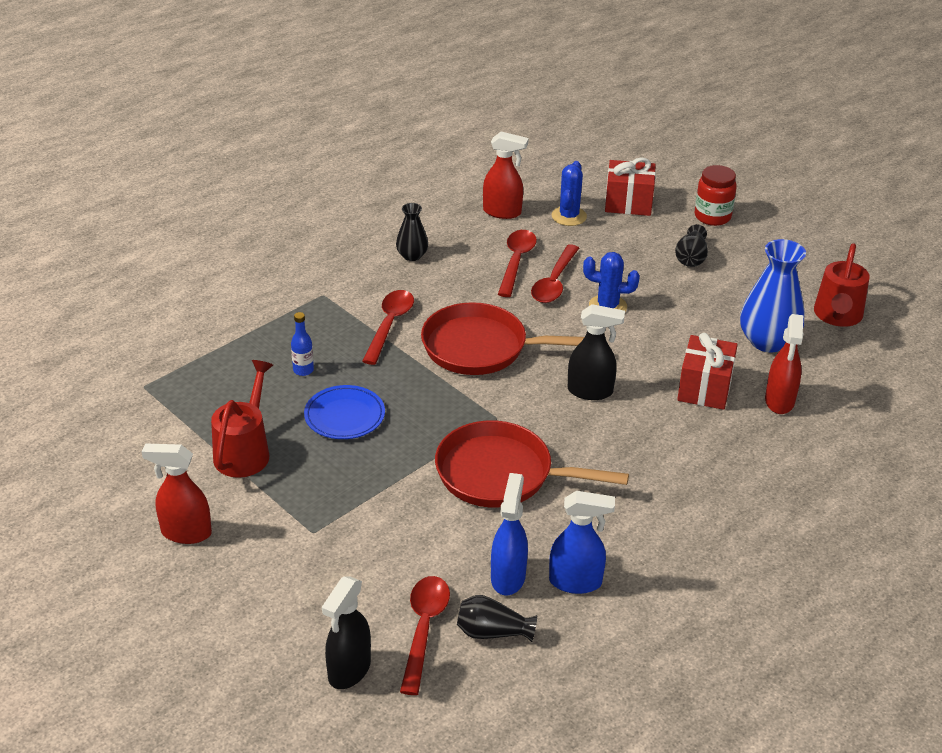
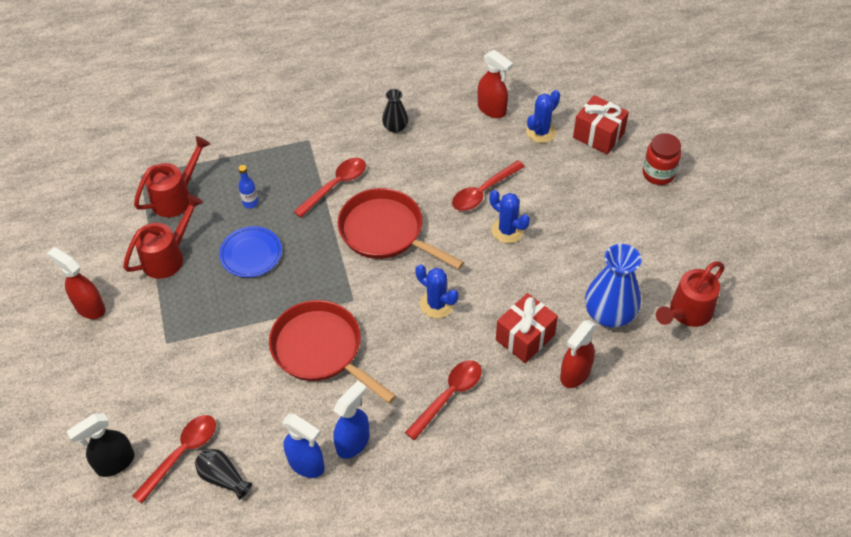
camera: 30 degrees right, 15 degrees up
blue spray bottle [491,473,528,595] -> blue spray bottle moved to [333,381,370,459]
red spoon [498,230,537,297] -> red spoon moved to [405,360,482,440]
black spray bottle [568,304,625,400] -> blue cactus [416,264,458,318]
black vase [675,224,708,267] -> none
none -> red watering can [134,136,210,217]

